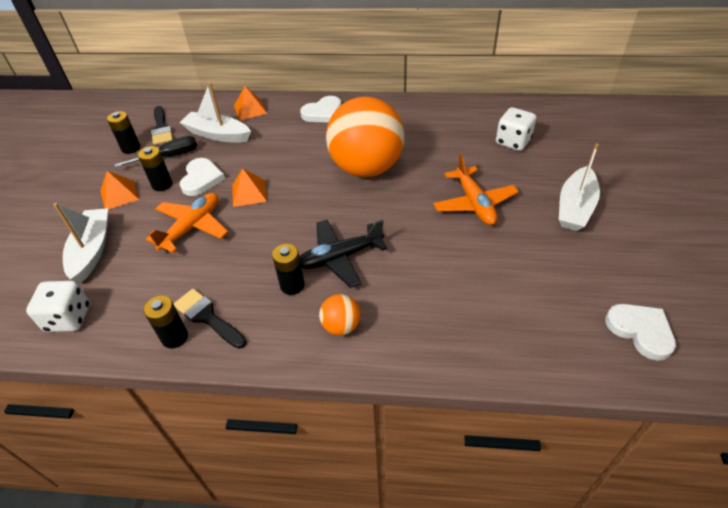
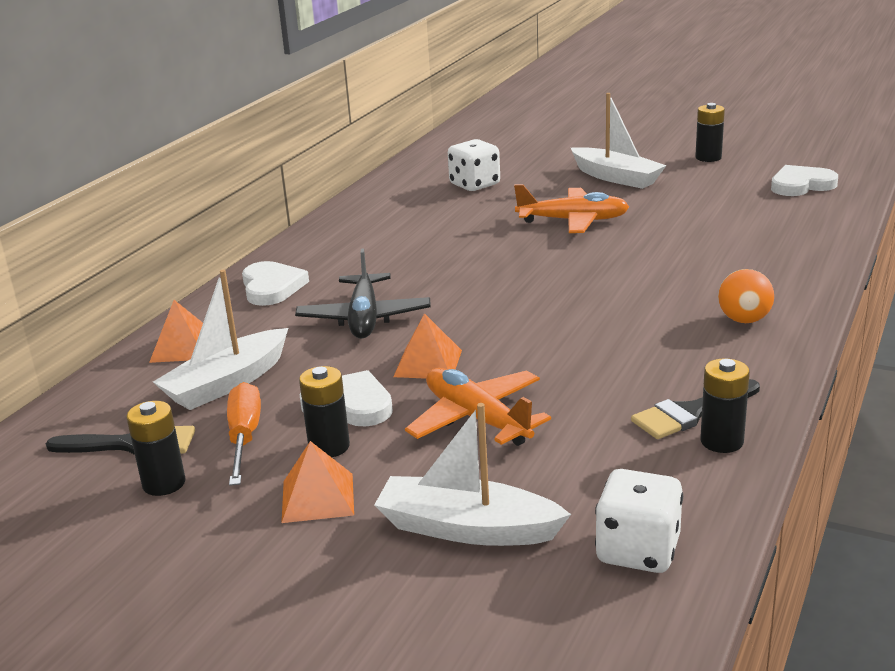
camera: 70 degrees left, 20 degrees down
black screwdriver [115,136,197,167] -> orange screwdriver [227,382,261,486]
black battery [272,244,305,295] -> black battery moved to [695,103,725,162]
black plane [299,220,388,288] -> black plane moved to [295,248,431,338]
orange ball [326,97,405,177] -> none

